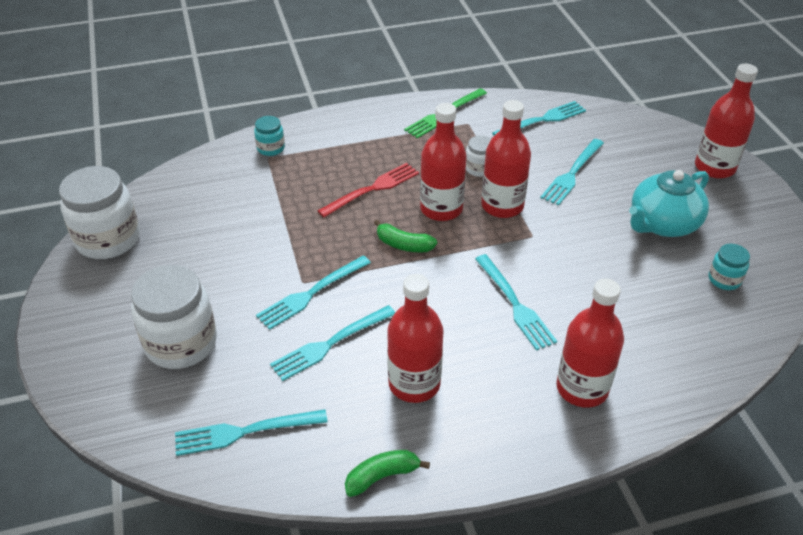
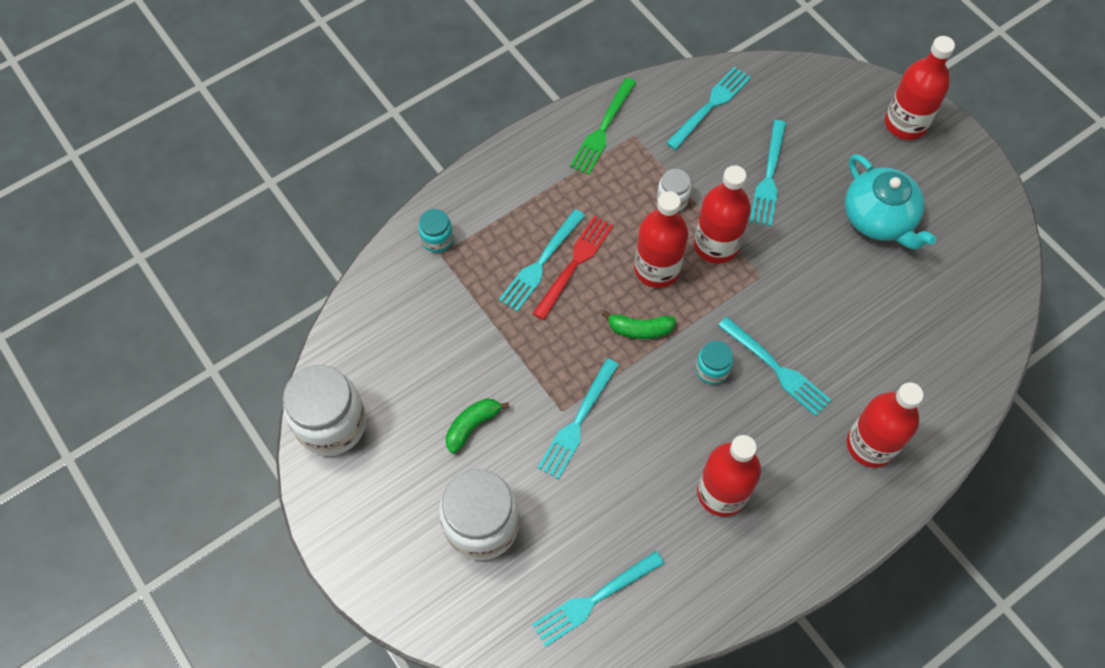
camera: 20 degrees left, 20 degrees up
turquoise fork [270,305,395,381] -> turquoise fork moved to [499,209,585,312]
green banana [345,450,430,497] -> green banana moved to [446,398,509,453]
turquoise teapot [629,170,709,237] -> turquoise teapot turned 60 degrees counterclockwise [845,154,936,250]
turquoise jar [709,244,750,290] -> turquoise jar moved to [696,341,733,385]

